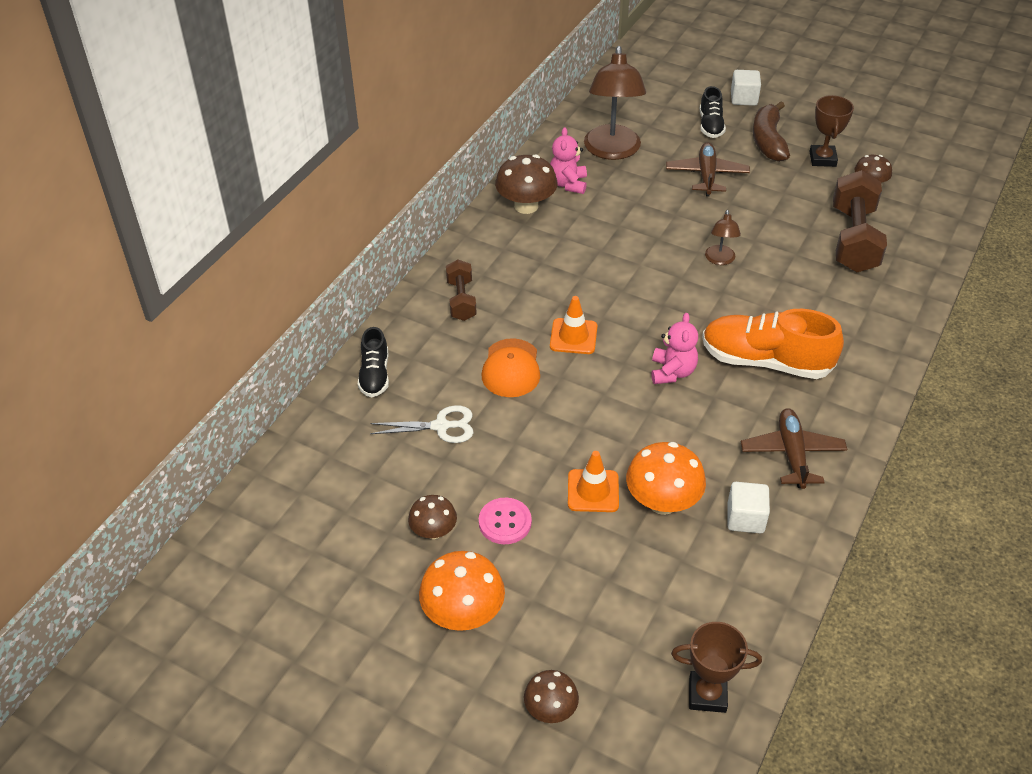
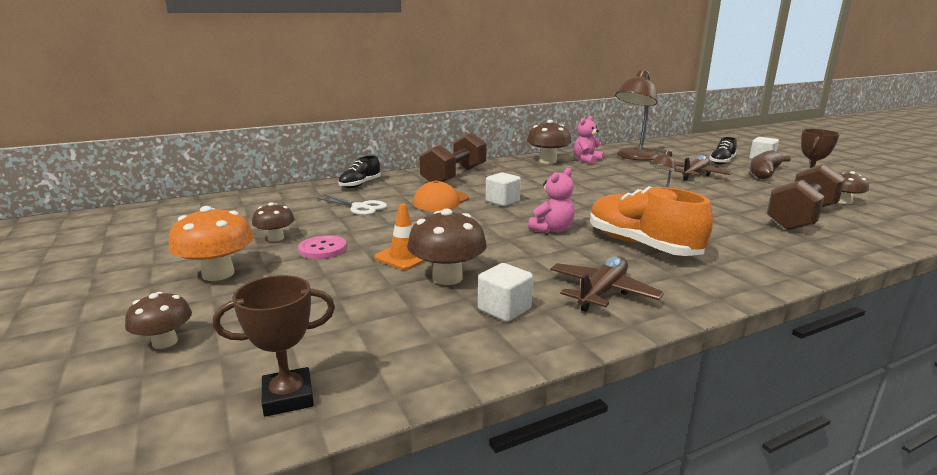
camera: 35 degrees right, 25 degrees down
brown dumbbell [446,260,477,321] -> brown dumbbell [419,132,487,182], size x1.78
orange traffic cone [550,296,597,354] -> white cube [486,172,521,206]
orange mushroom [626,442,706,515] -> brown mushroom [407,209,487,285]
brown trophy [671,622,762,713] -> brown trophy turned 60 degrees counterclockwise [213,275,335,417]

